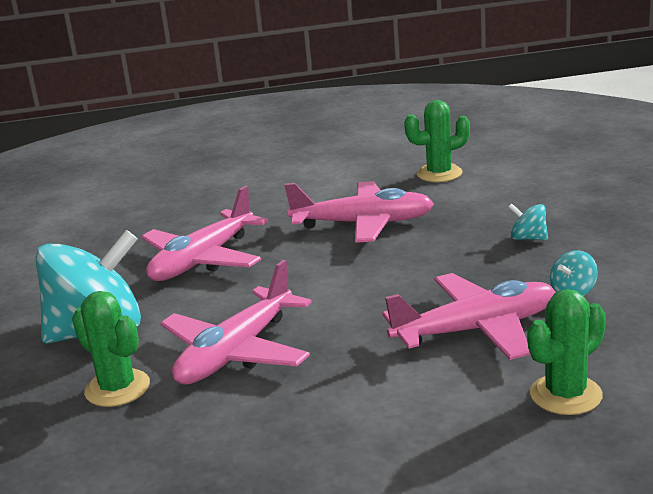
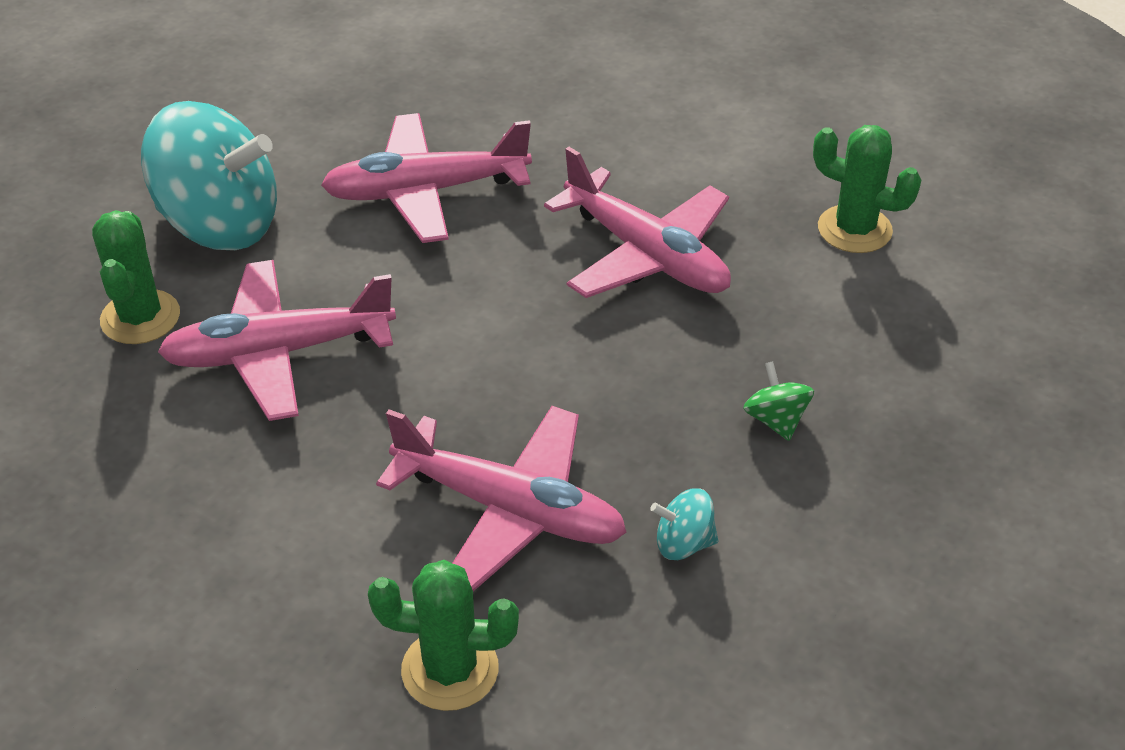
camera: 40 degrees right, 20 degrees up
turquoise spinning top [508,203,548,240] -> green spinning top [743,361,814,441]

